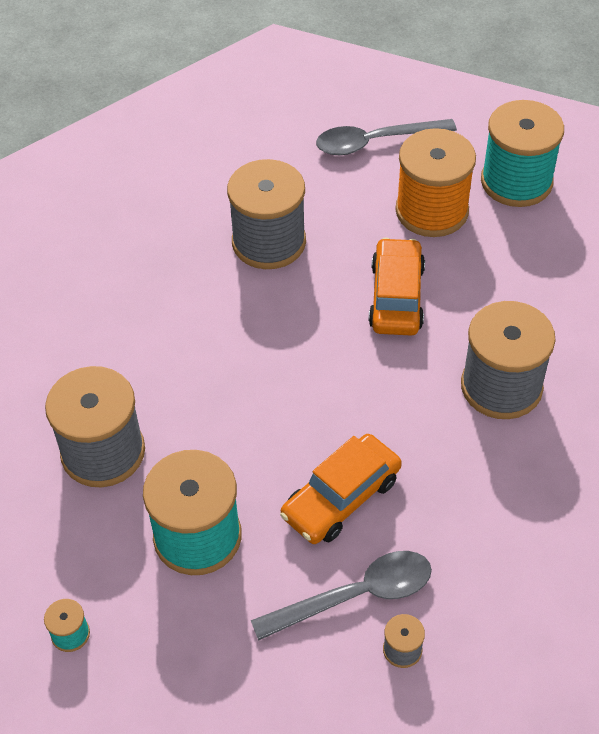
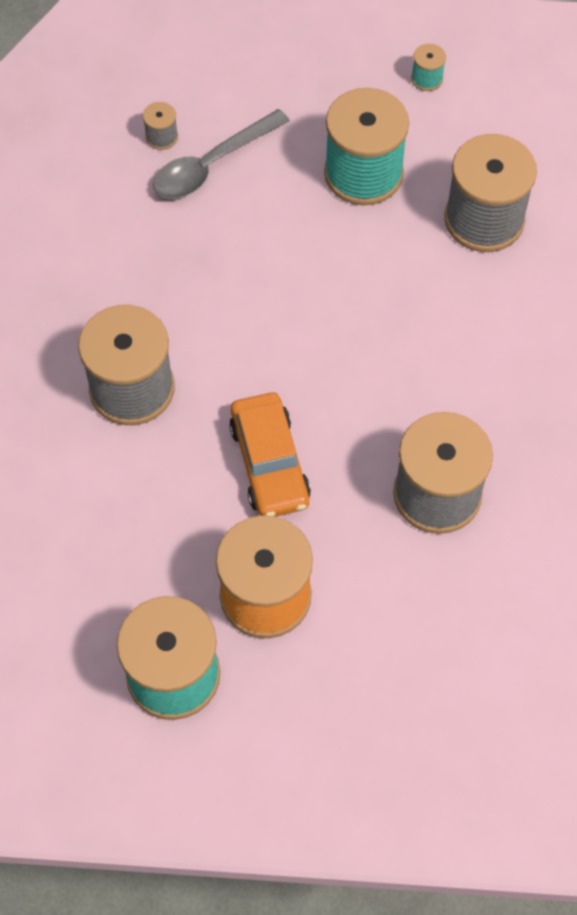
camera: 160 degrees right, 10 degrees up
orange car [280,434,402,544] -> none
grey spoon [316,119,457,155] -> none

